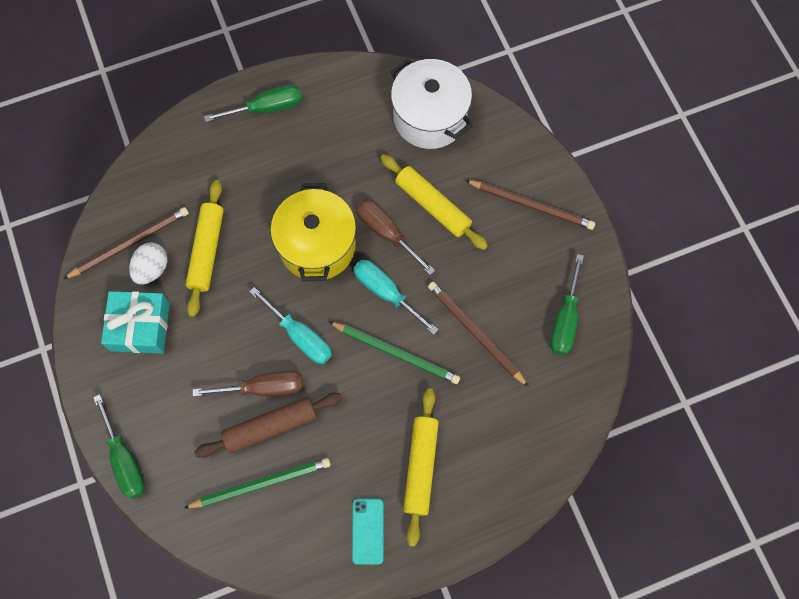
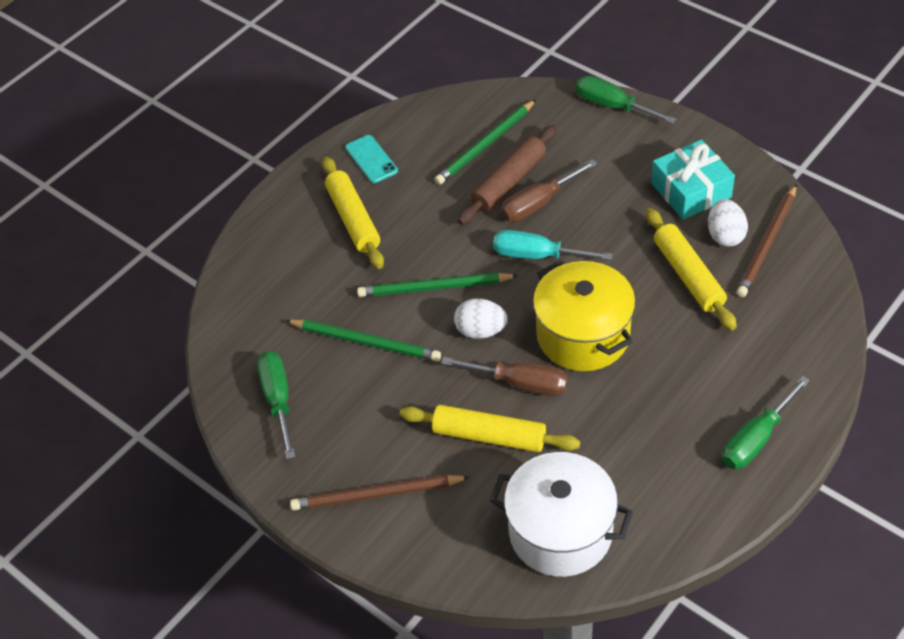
camera: 155 degrees right, 20 degrees down
turquoise screwdriver [353,260,439,335] -> white egg [454,298,508,339]
brown pencil [428,282,529,387] -> green pencil [285,320,441,361]

